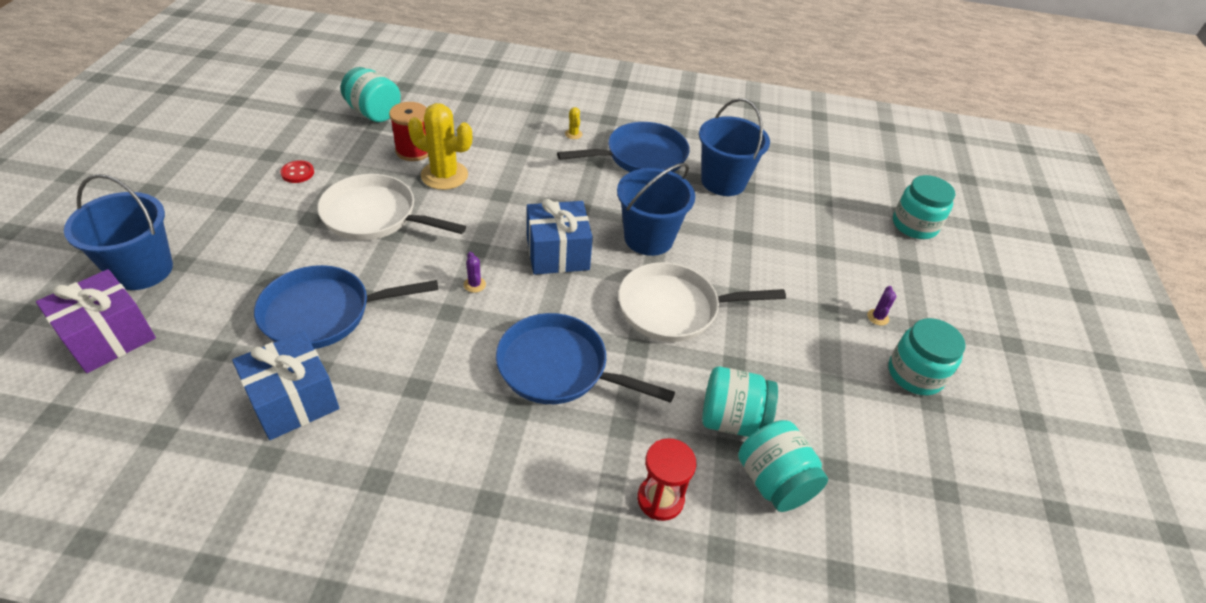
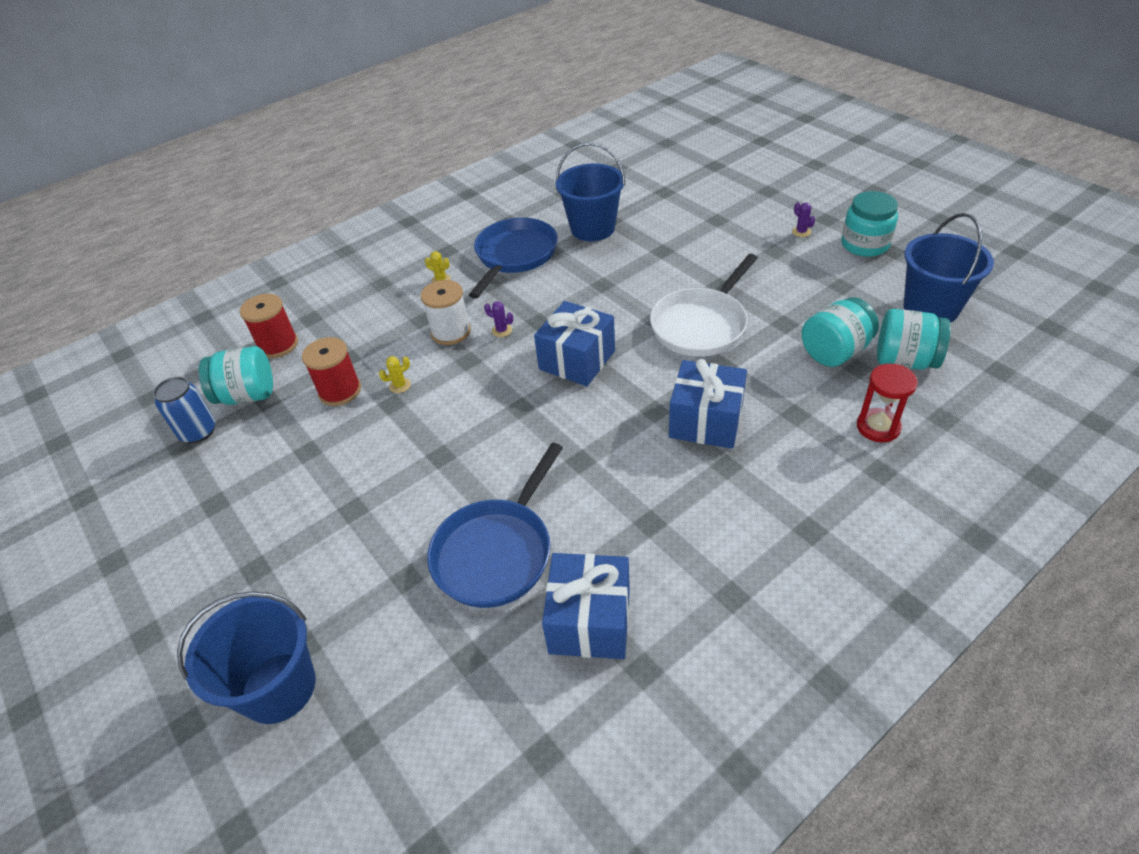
camera: 40 degrees left, 0 degrees up
purple gift [36,269,156,373] -> none
red button [280,160,314,183] -> none
white pan [317,174,466,240] -> none
yellow cactus [408,103,472,190] -> yellow cactus [379,356,411,393], size x0.41
purple cactus [464,252,486,293] -> purple cactus moved to [484,301,513,337]
blue pan [496,313,675,404] -> blue gift [669,359,747,449]
blue bucket [617,163,695,256] -> blue bucket moved to [904,213,994,323]
turquoise jar [893,175,955,239] -> none
none -> blue can [153,377,215,444]
none -> red spool [240,294,298,358]
none -> white spool [421,280,471,345]

